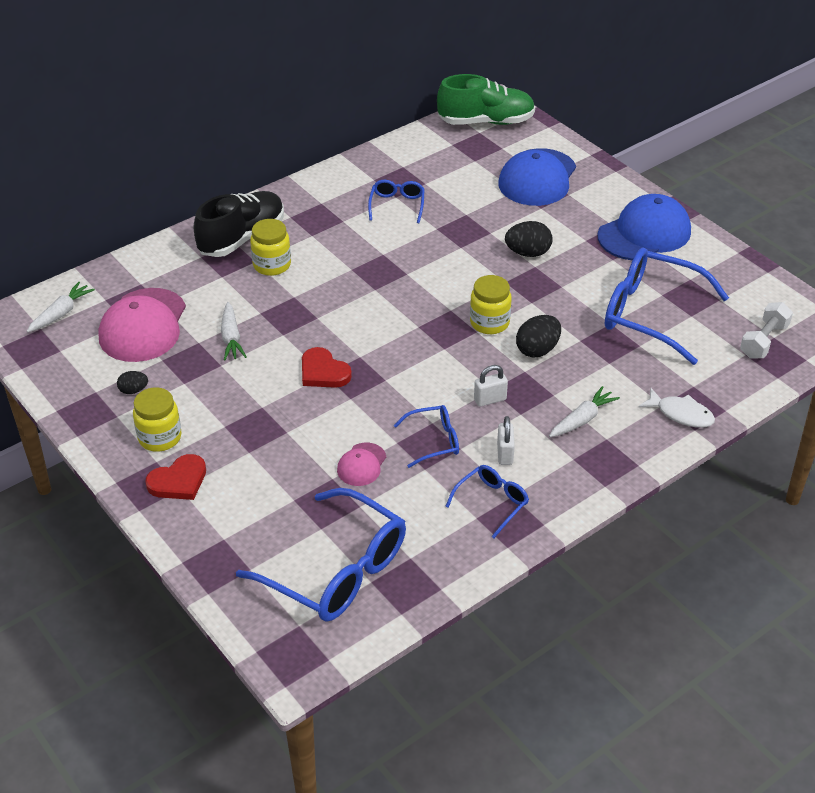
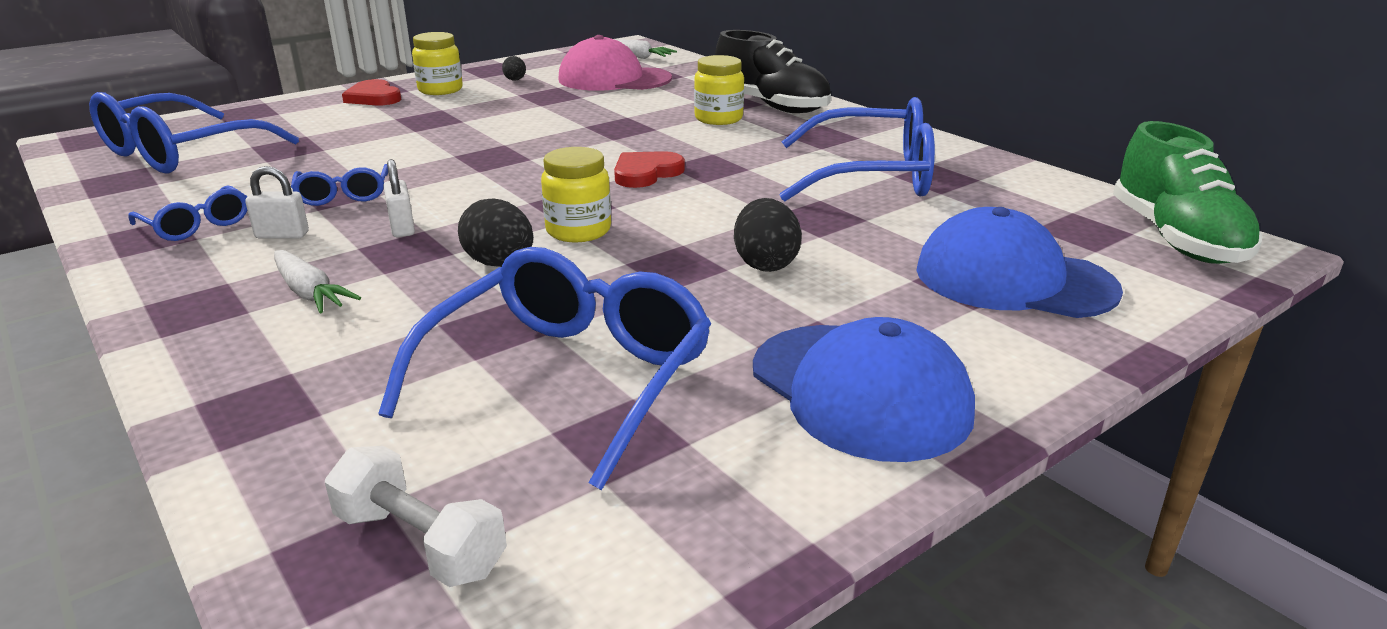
camera: 90 degrees right, 15 degrees down
white carrot [221,302,247,361] -> none
red heart [302,347,352,388] -> red heart moved to [614,151,685,188]
pink cap [337,443,386,486] -> none
blue glasses [368,180,425,223] -> blue glasses [780,97,935,201], size x2.02
white fish [639,388,715,428] -> none

